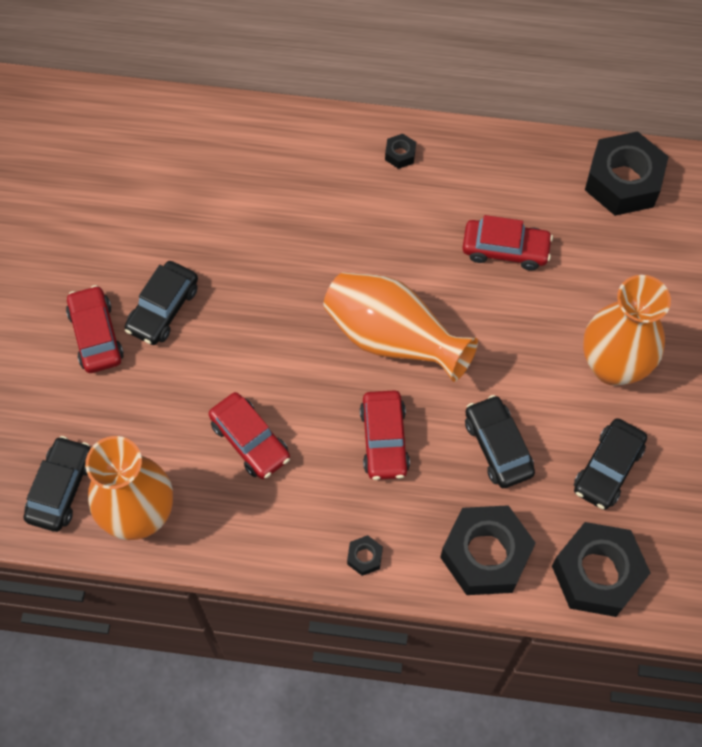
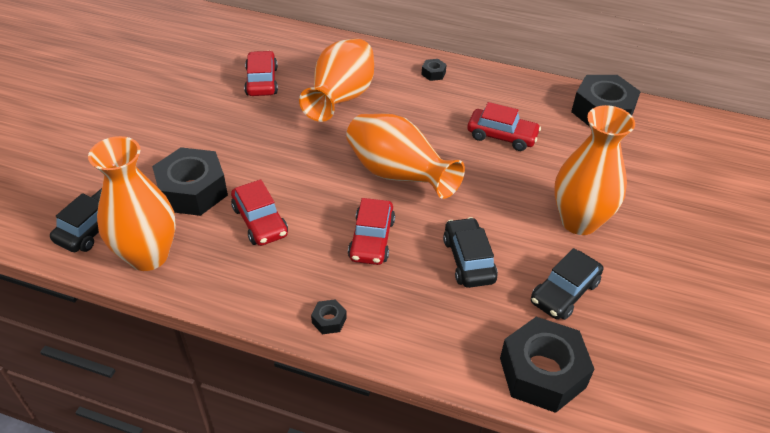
camera: 10 degrees right, 20 degrees down
red car [66,285,124,373] -> red car moved to [244,51,278,96]
black car [125,261,198,345] -> none
black nut [440,505,536,595] -> black nut moved to [152,147,228,216]
none -> orange vase [299,39,374,122]

